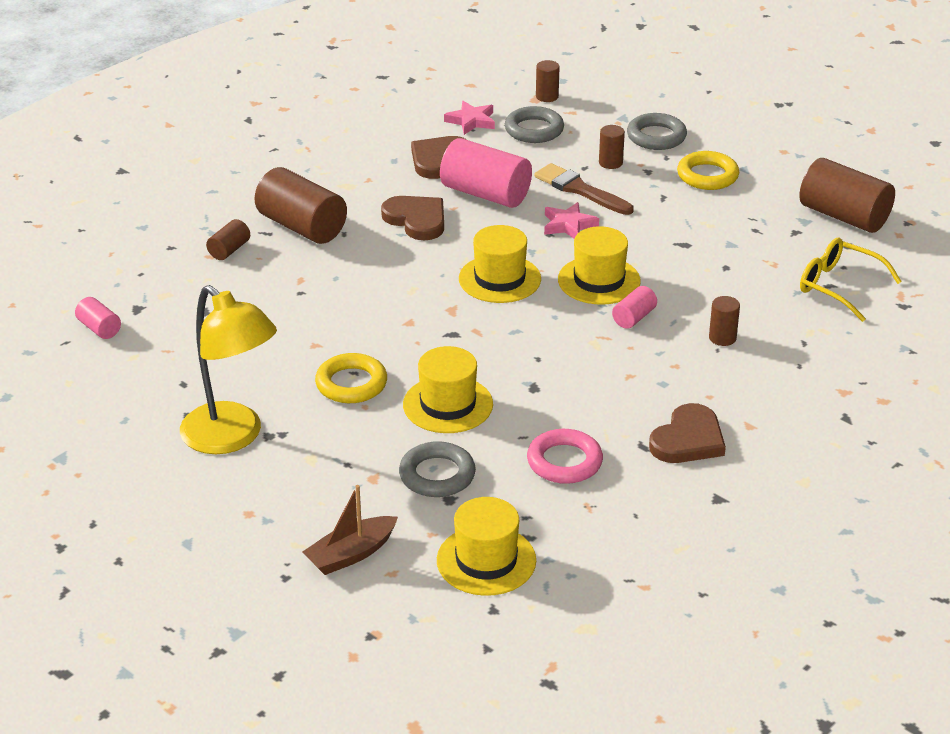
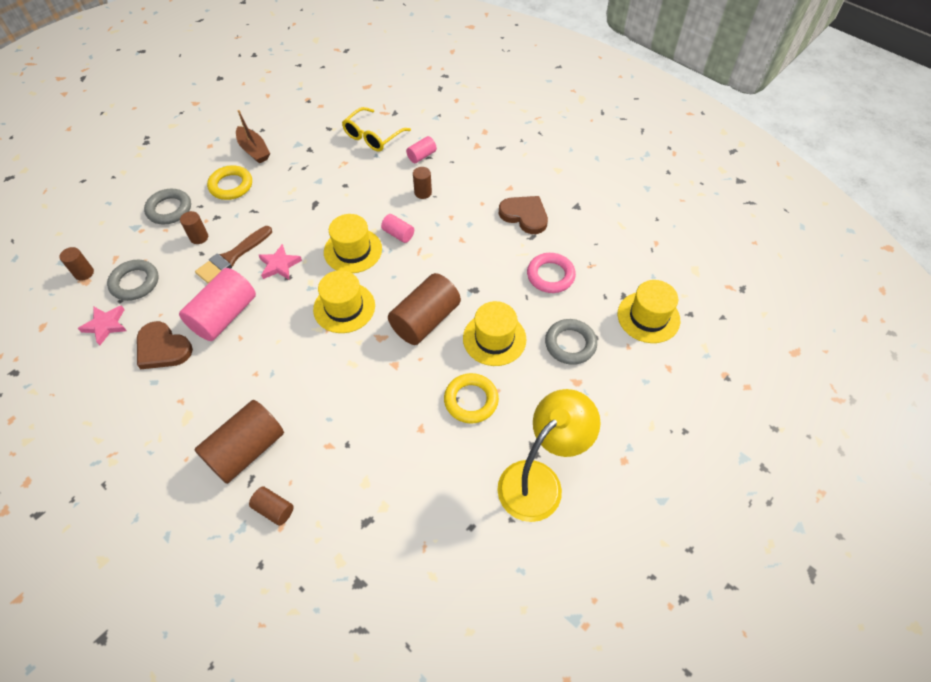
camera: 90 degrees left, 20 degrees up
pink cylinder [75,297,121,339] -> pink cylinder moved to [406,136,437,163]
brown boat [302,485,398,575] -> brown boat moved to [236,110,270,163]
brown heart [381,196,444,240] -> none
brown cylinder [799,158,895,233] -> brown cylinder moved to [388,273,461,345]

